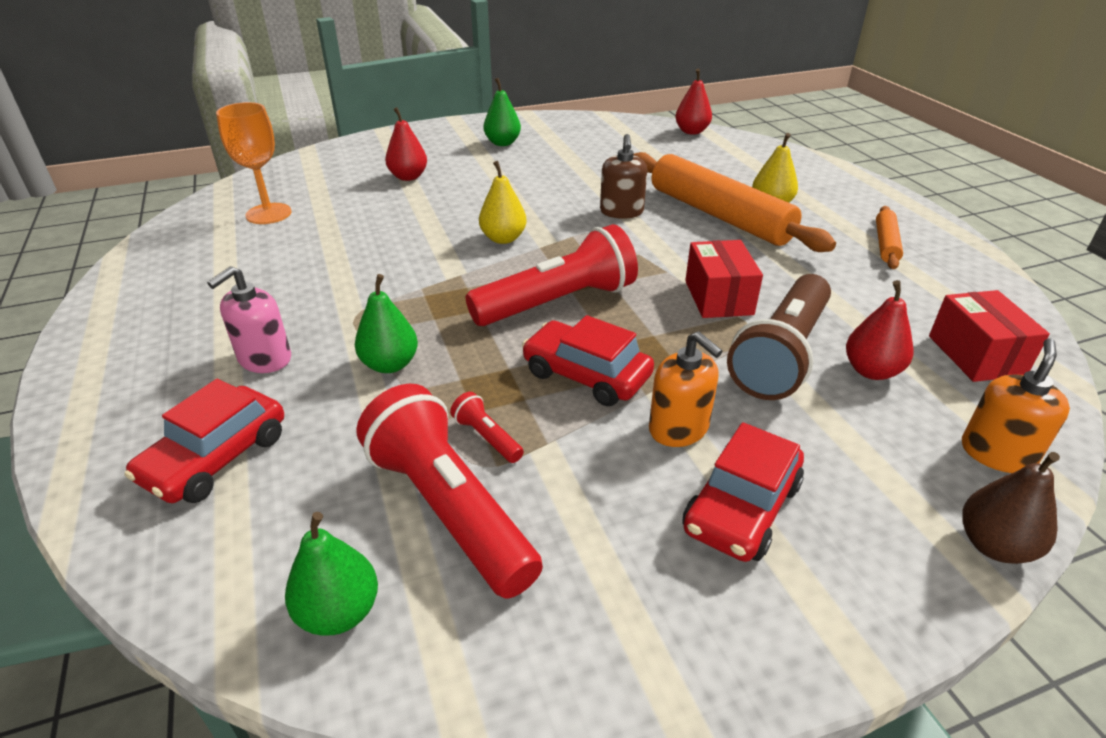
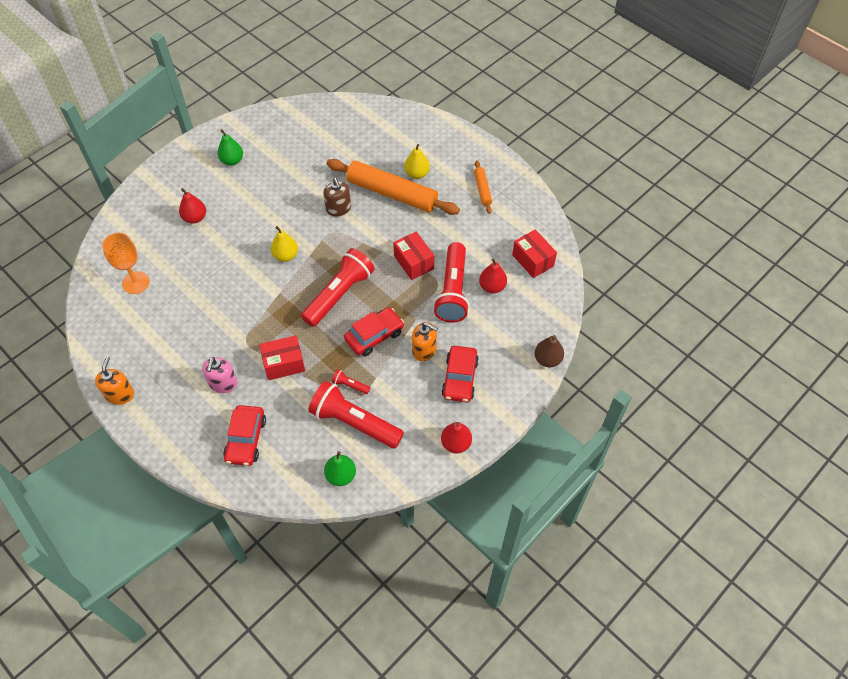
camera: 25 degrees left, 20 degrees up
green pear [355,274,418,373] -> red box [259,335,305,380]
red car [522,315,654,406] -> red car turned 135 degrees clockwise [344,307,404,356]
red pear [675,69,712,135] -> red pear moved to [441,422,472,453]
brown flashlight [727,274,831,400] -> red flashlight [433,242,469,323]
orange soap dispenser [962,338,1070,473] -> orange soap dispenser moved to [95,356,134,405]

